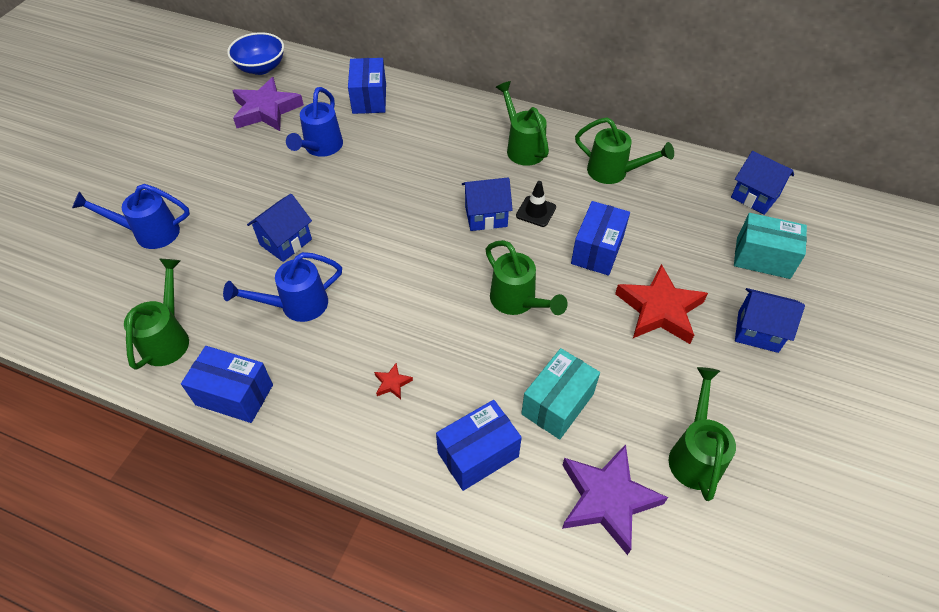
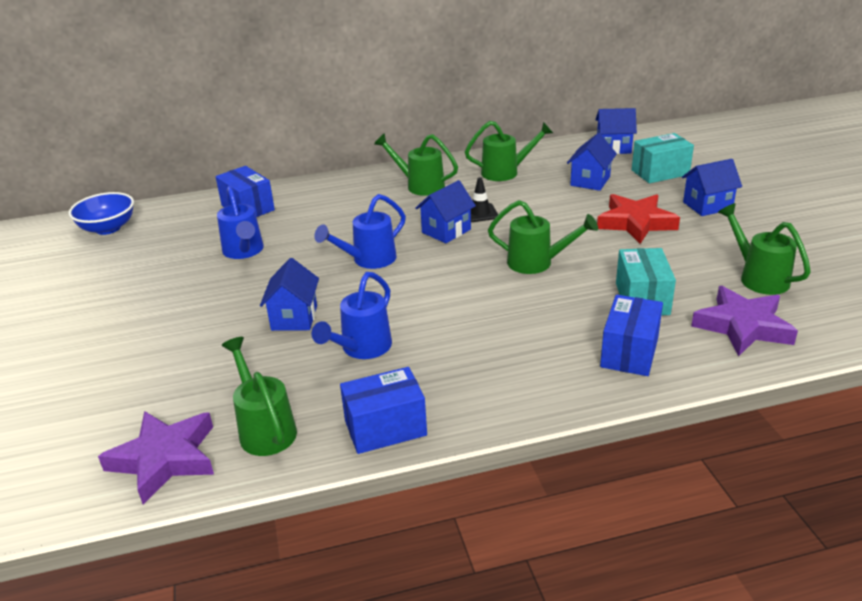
camera: 35 degrees left, 20 degrees down
blue watering can [72,184,190,249] -> blue watering can moved to [314,194,406,269]
purple star [232,77,304,131] -> purple star moved to [98,411,214,504]
red star [374,363,413,399] -> none
blue box [571,201,630,276] -> none
none -> blue house [567,133,617,191]

